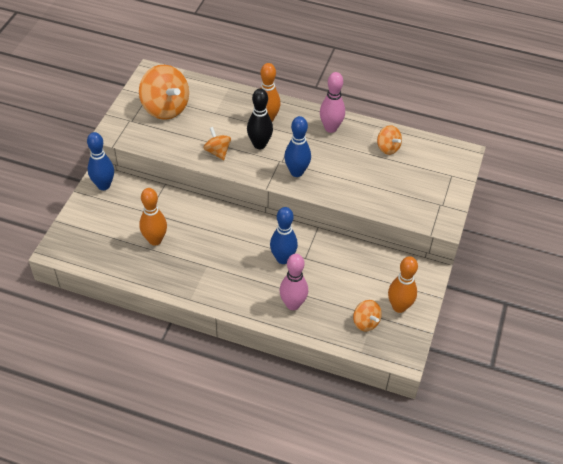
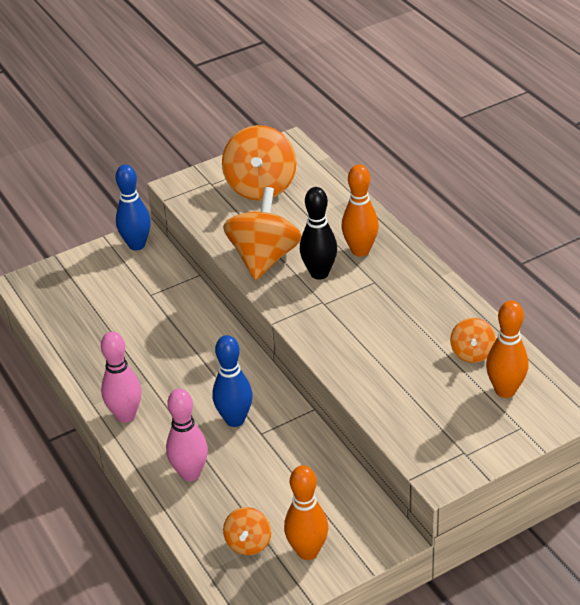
camera: 45 degrees right, 10 degrees down
orange bowling pin [139,188,167,246] -> orange bowling pin moved to [486,300,529,398]
orange spinning top [203,127,231,160] -> orange spinning top [223,187,302,280], size x1.90
blue bowling pin [284,116,311,177] -> none
pink bowling pin [320,72,345,133] -> pink bowling pin moved to [101,332,141,423]

